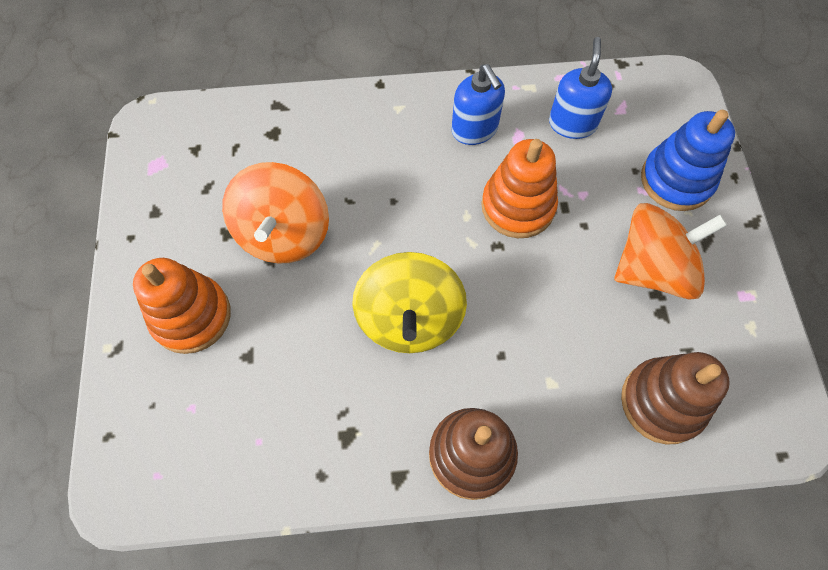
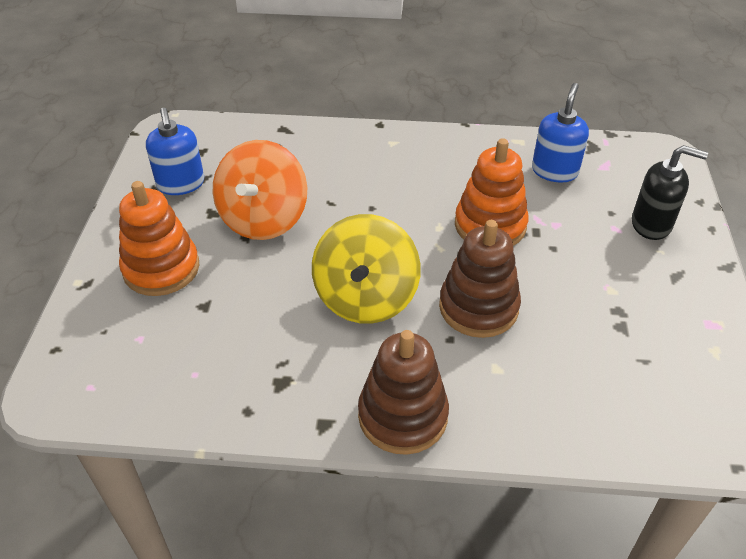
camera: 10 degrees right, 20 degrees down
blue soap dispenser [452,64,505,145] -> blue soap dispenser moved to [146,108,204,195]
orange spinning top [614,203,727,299] -> none
brown stacking toy [621,352,730,445] -> brown stacking toy moved to [439,220,521,338]
blue stacking toy [641,110,735,211] -> black soap dispenser [632,145,708,240]

